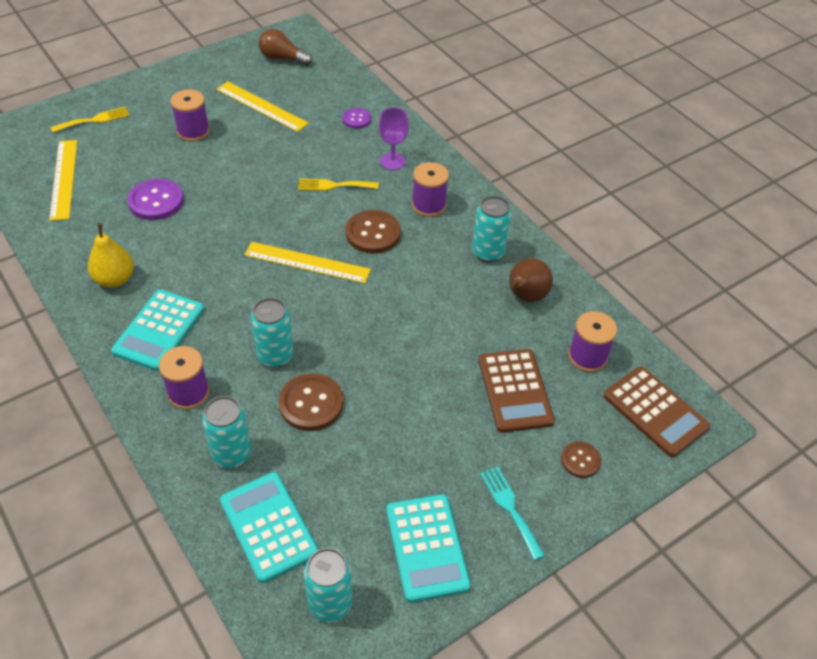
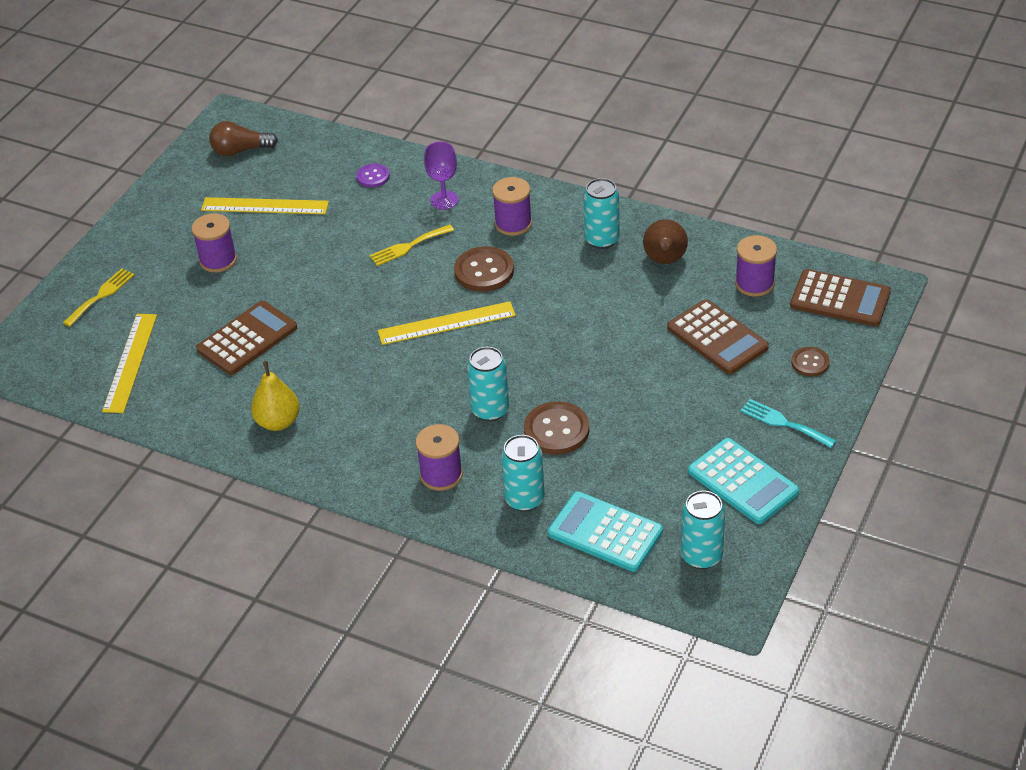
camera: 25 degrees left, 5 degrees down
yellow ruler [49,140,77,221] -> yellow ruler turned 45 degrees clockwise [102,314,157,413]
turquoise calculator [111,289,204,371] -> none
purple button [127,179,184,220] -> brown calculator [196,301,297,375]

